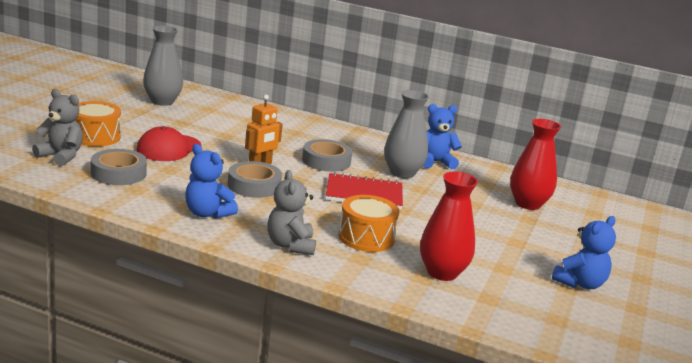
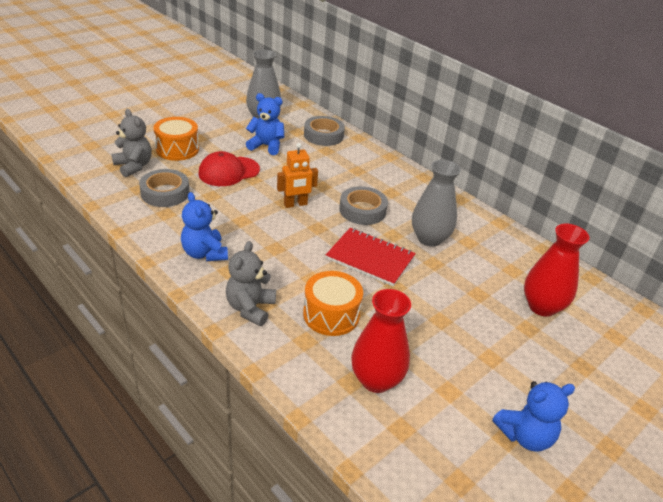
camera: 25 degrees right, 15 degrees up
grey tape [228,161,282,198] -> grey tape moved to [304,116,345,146]
blue teddy bear [423,104,462,169] -> blue teddy bear moved to [246,93,284,155]

